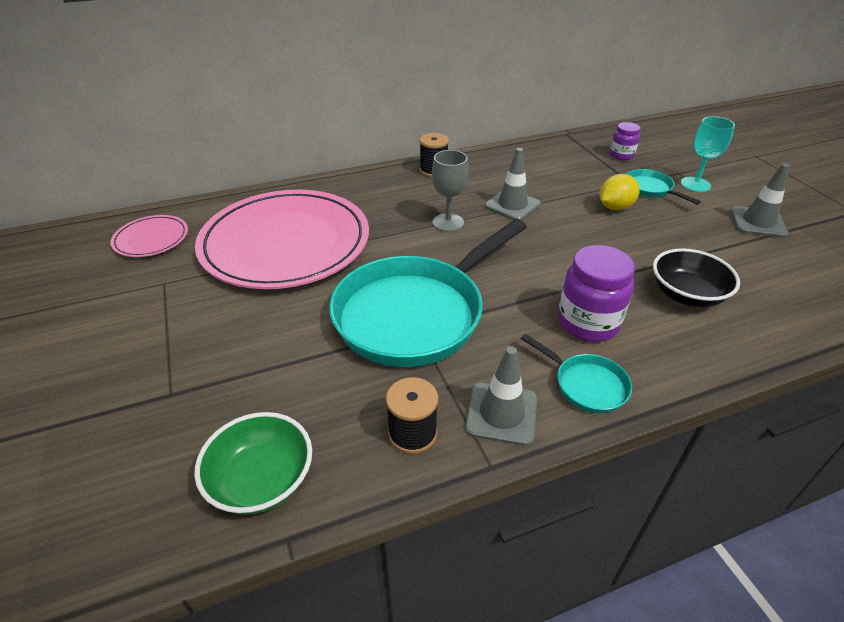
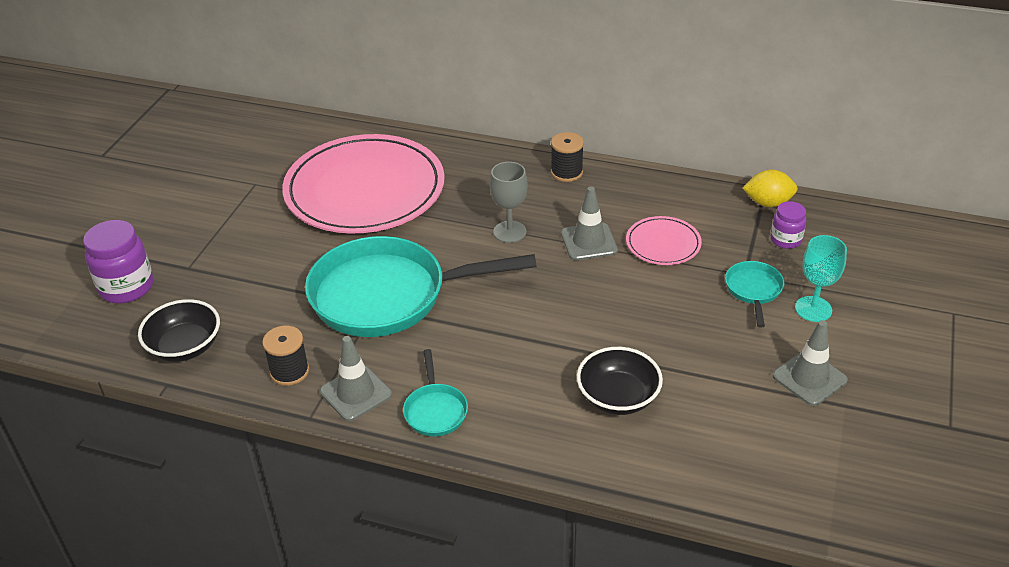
camera: 40 degrees right, 0 degrees up
pink plate [110,215,188,257] -> pink plate moved to [626,216,702,265]
green bowl [194,412,312,515] -> black bowl [138,299,220,362]
purple jar [558,245,635,342] -> purple jar moved to [83,220,153,304]
yellow lemon [600,174,640,210] -> yellow lemon moved to [743,169,798,207]

